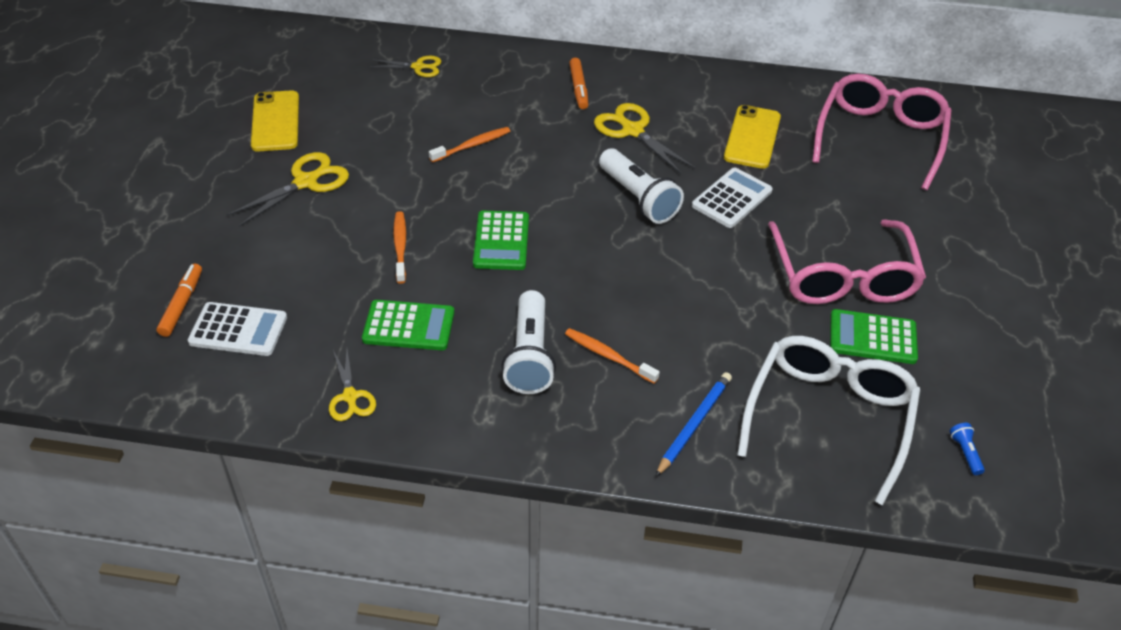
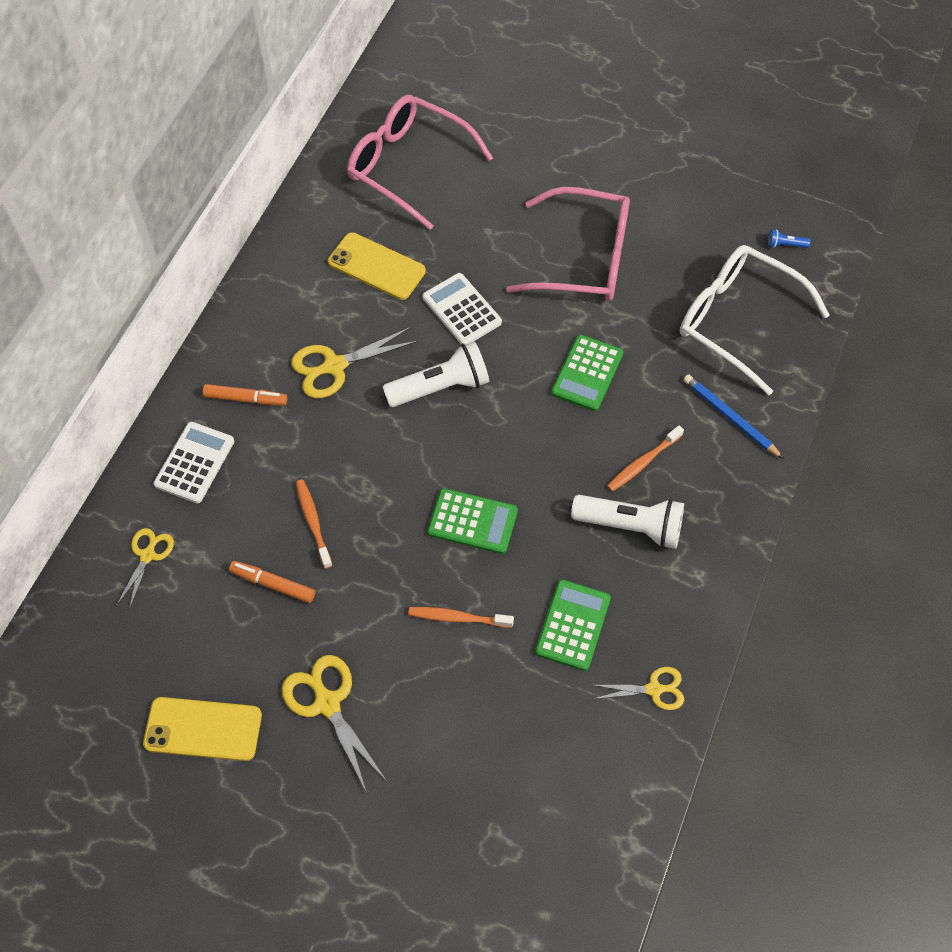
camera: 75 degrees left, 15 degrees up
orange marker [156,264,202,337] -> orange marker moved to [229,561,315,603]
white calculator [188,302,287,356] -> white calculator moved to [153,422,234,504]
green calculator [830,309,918,364] -> green calculator moved to [551,335,623,411]

